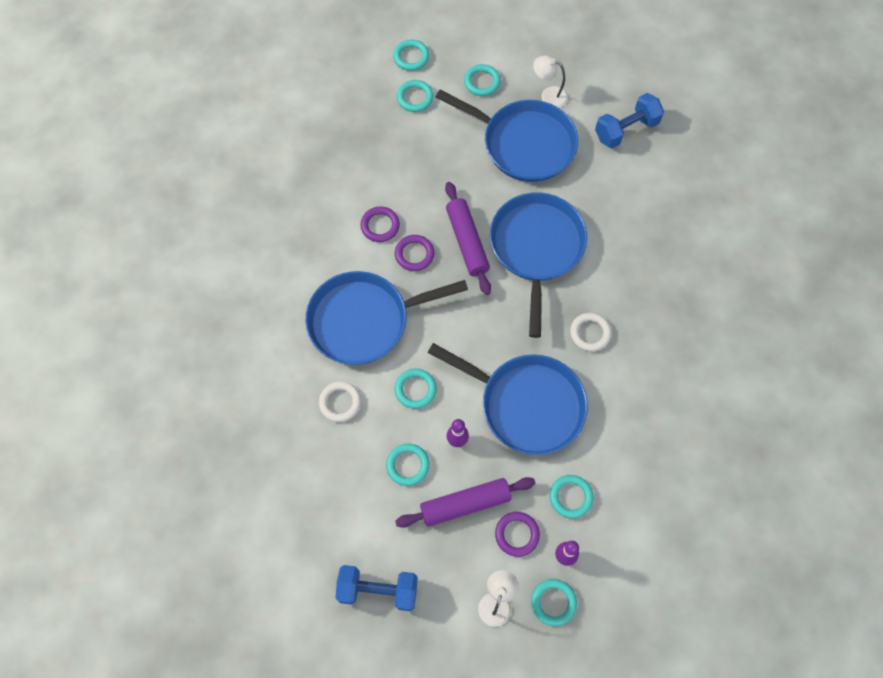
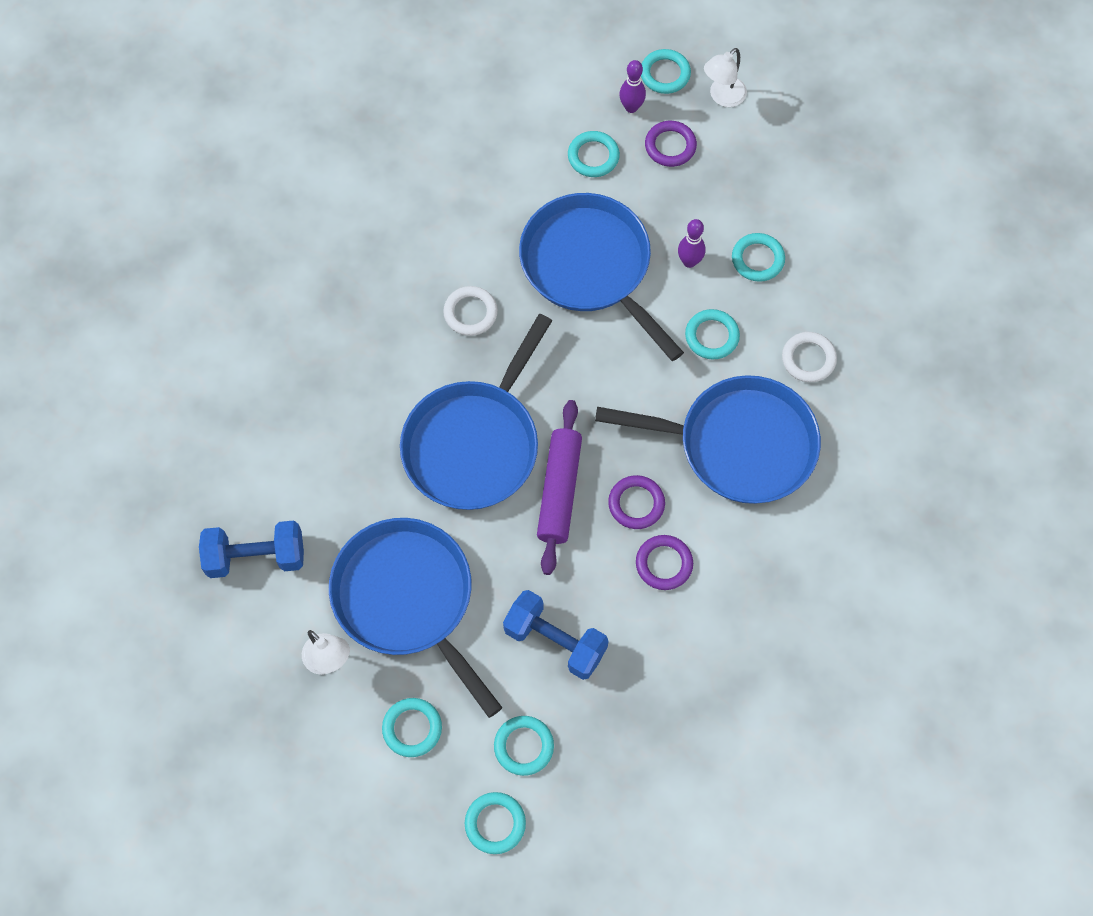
camera: 155 degrees left, 0 degrees up
blue dumbbell [335,565,418,611] -> blue dumbbell moved to [503,590,609,680]
purple rolling pin [395,477,535,528] -> none

